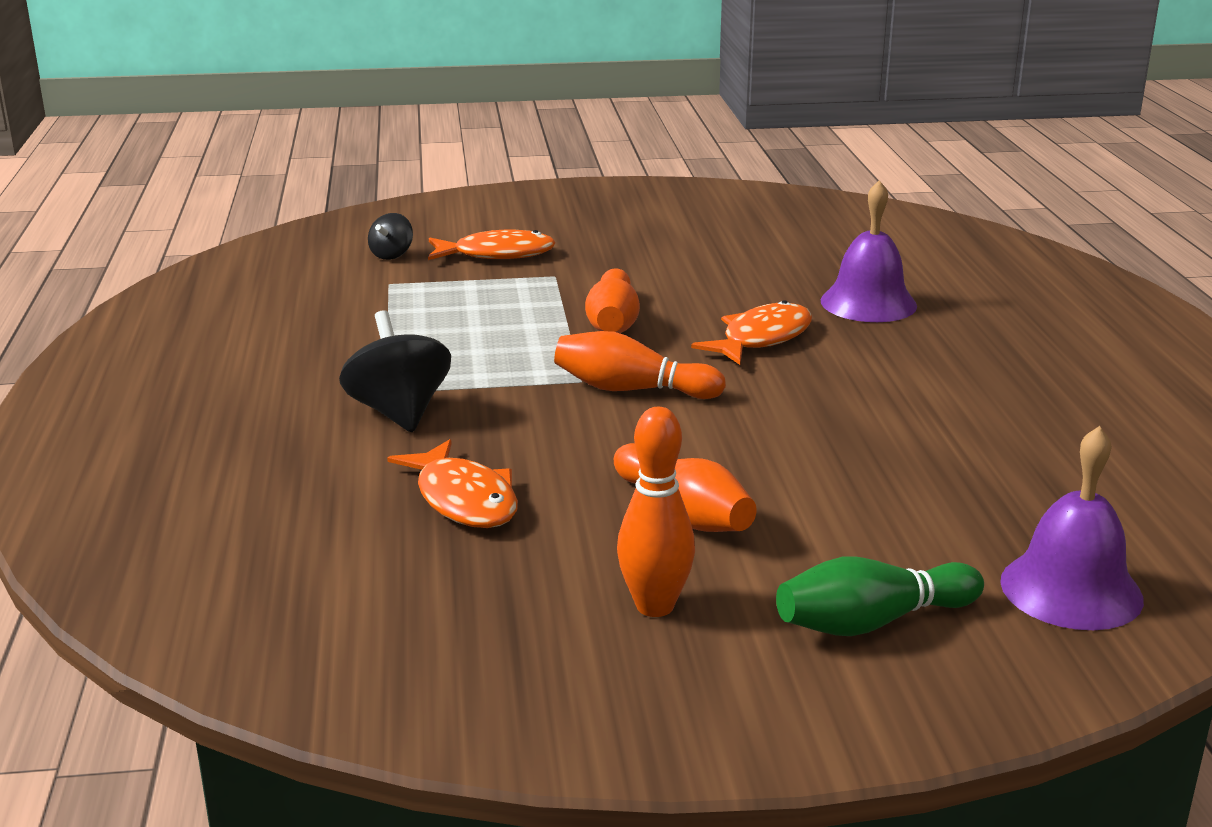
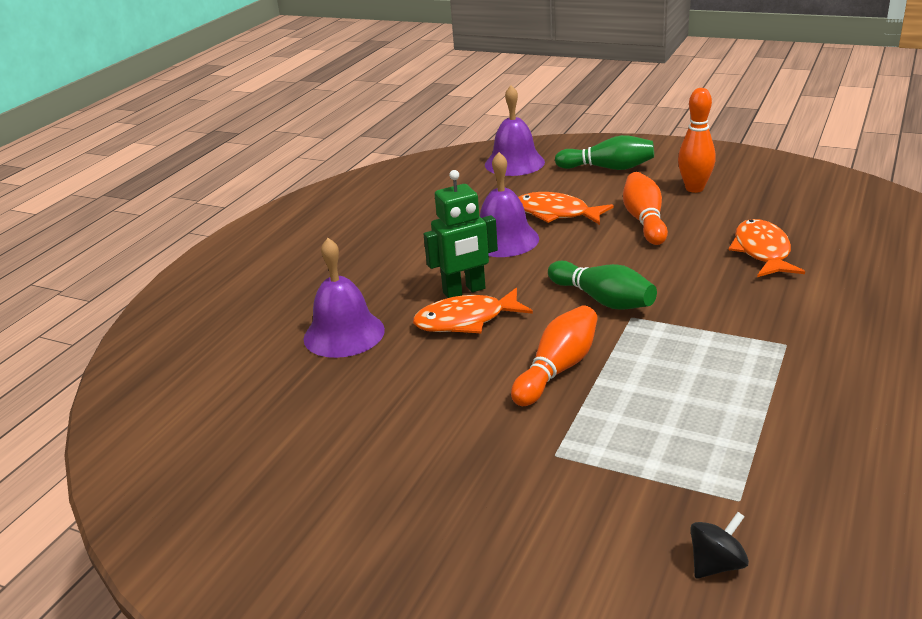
camera: 145 degrees left, 5 degrees up
black spinning top [339,310,451,432] -> none
orange fish [428,230,556,260] -> orange fish moved to [518,192,614,225]
orange bowling pin [554,331,726,399] -> green bowling pin [548,261,657,310]
none -> green robot [424,170,498,298]
none -> purple bell [480,152,539,257]

